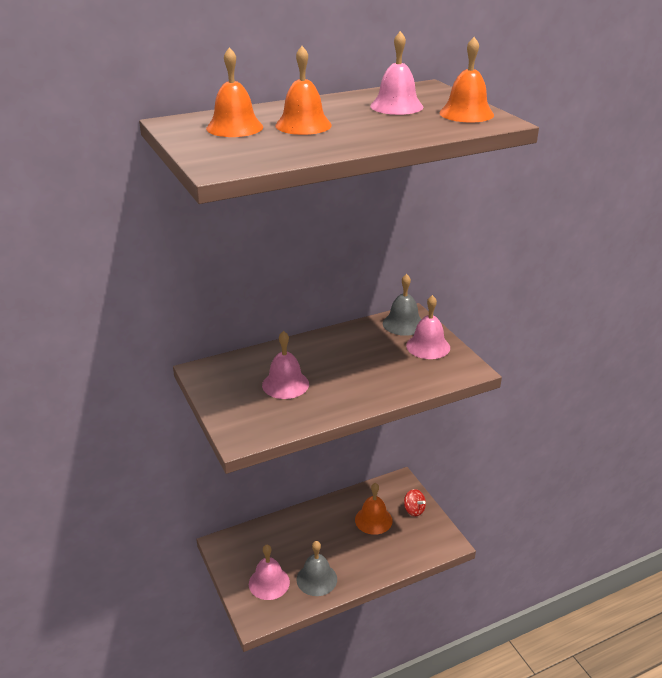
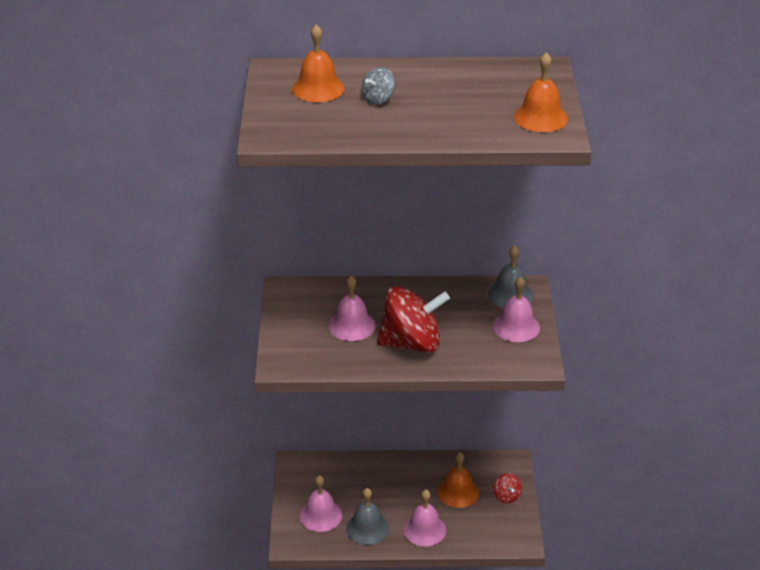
camera: 25 degrees right, 5 degrees up
orange bell [275,46,332,135] -> grey spinning top [362,67,395,105]
pink bell [370,31,423,115] -> pink bell moved to [403,490,446,546]
none -> red spinning top [377,286,450,353]

